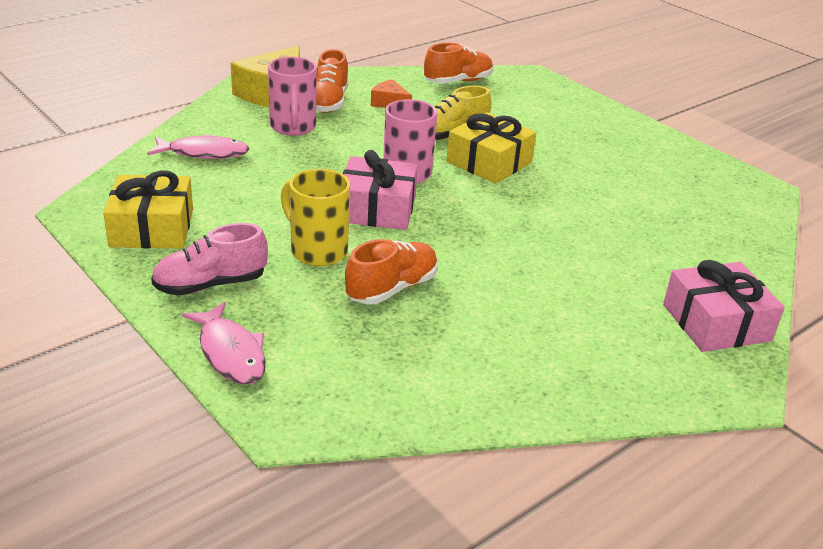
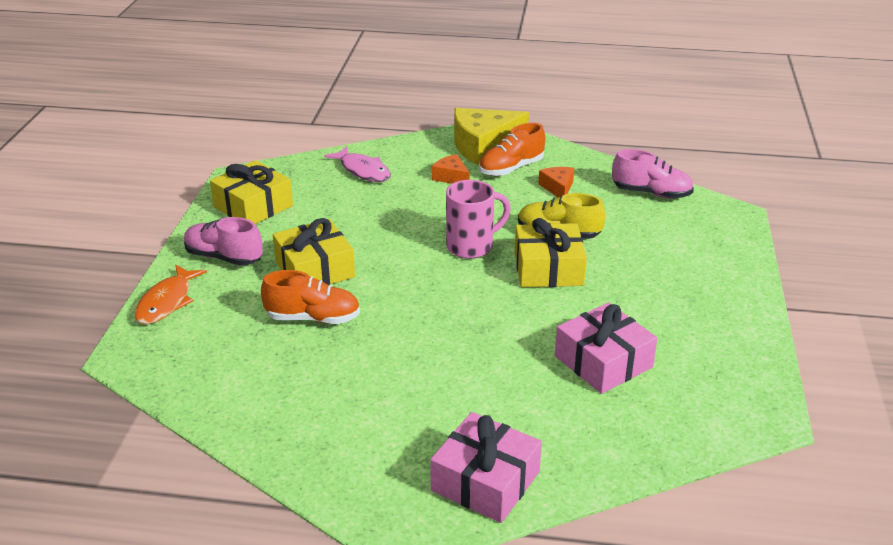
camera: 50 degrees right, 0 degrees up
pink fish [182,302,266,385] -> orange fish [134,265,207,324]
pink mug [268,57,317,136] -> orange cheese [432,154,470,184]
yellow mug [281,169,350,266] -> yellow gift [273,218,355,285]
pink gift [343,150,418,230] -> pink gift moved to [555,303,658,394]
orange shoe [424,43,493,84] -> pink shoe [612,149,694,199]

